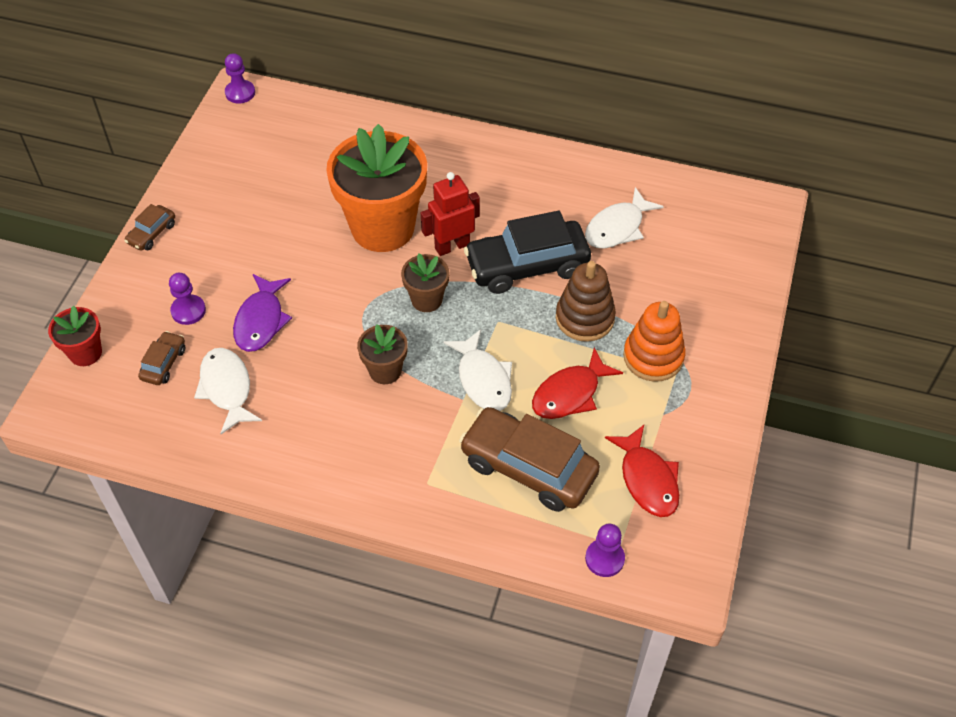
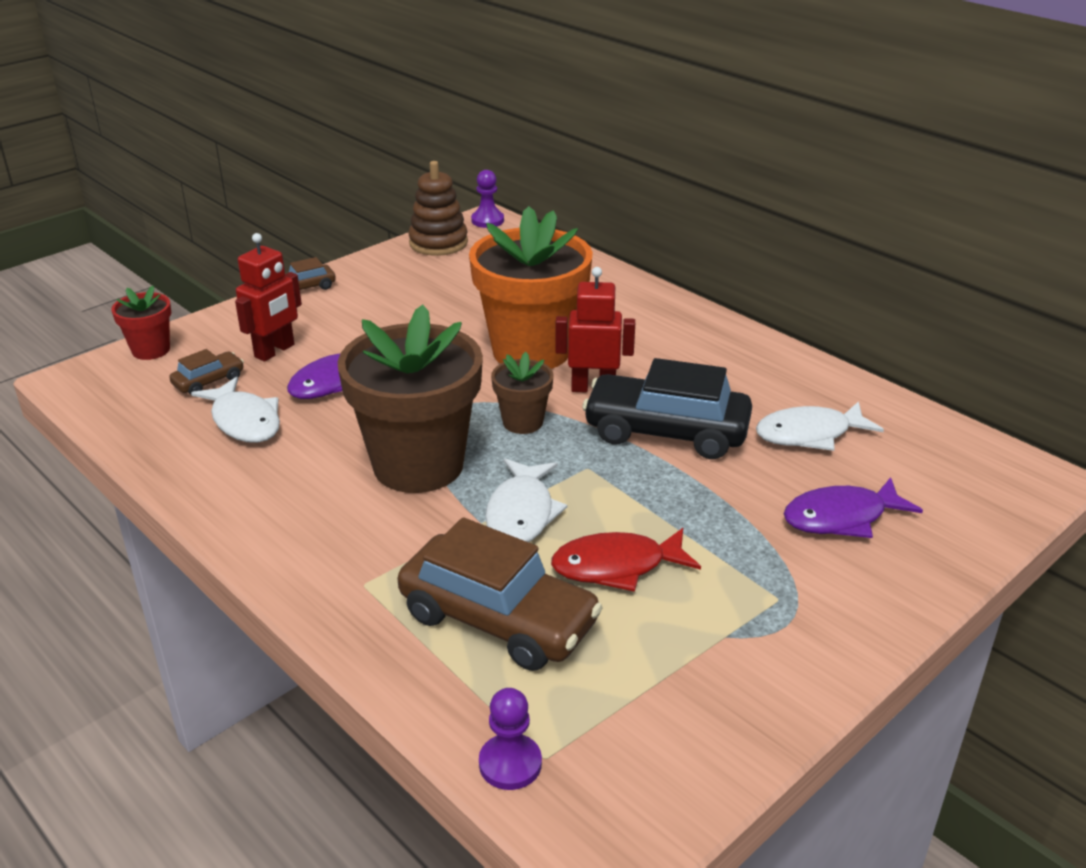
camera: 30 degrees right, 20 degrees down
purple pawn [169,273,206,325] -> red robot [235,233,302,362]
white fish [194,348,262,434] -> white fish turned 135 degrees clockwise [191,377,280,443]
brown flower pot [357,324,408,384] -> brown flower pot [338,305,483,493], size x2.12
brown car [459,407,600,512] -> brown car turned 150 degrees clockwise [397,517,603,671]
brown stacking toy [556,261,616,342] -> brown stacking toy moved to [408,161,468,256]
red fish [605,425,680,517] -> none
orange stacking toy [623,301,686,382] -> none
none -> purple fish [784,477,923,538]

